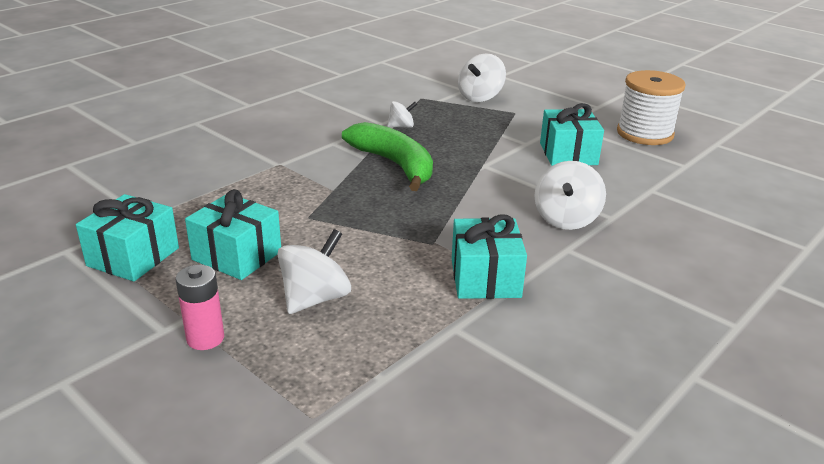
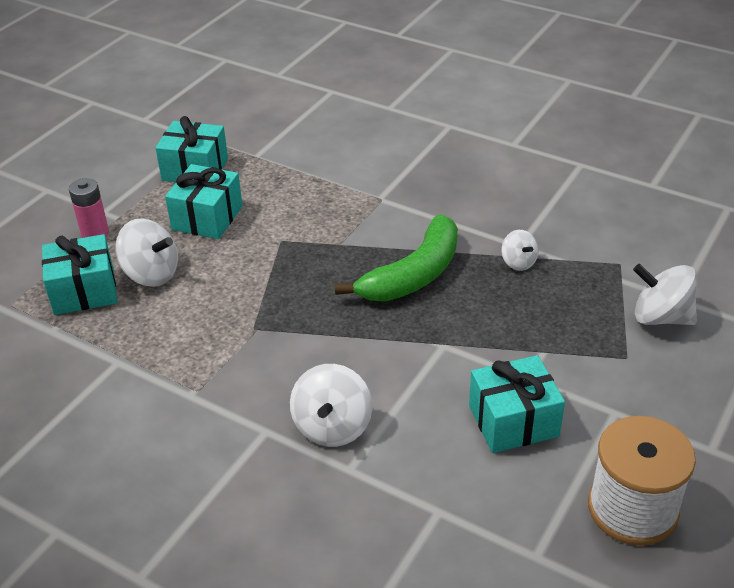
camera: 80 degrees right, 10 degrees up
turquoise gift [452,214,527,299] -> turquoise gift moved to [42,234,117,315]
white spinning top [534,161,606,230] -> white spinning top turned 90 degrees counterclockwise [290,364,372,447]

